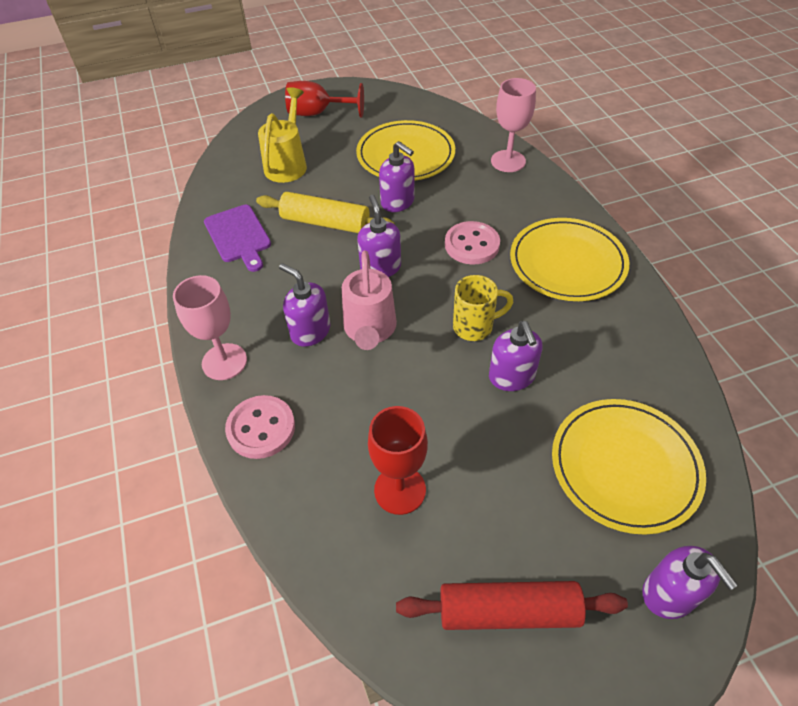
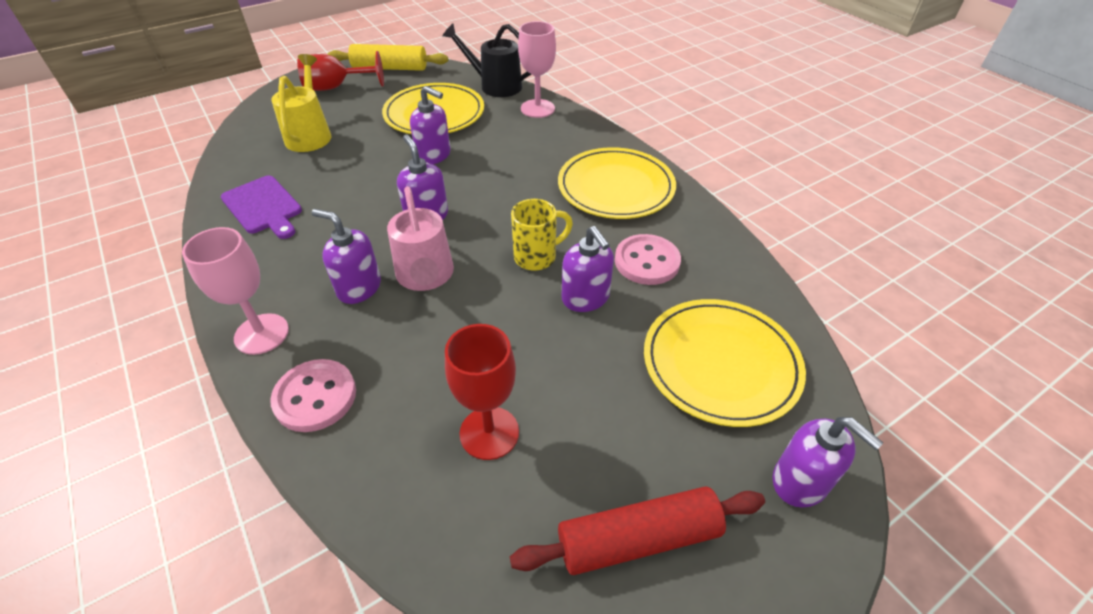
camera: 15 degrees left, 5 degrees down
yellow rolling pin [256,192,395,233] -> yellow rolling pin moved to [328,44,448,71]
pink button [445,221,500,264] -> pink button moved to [615,234,681,285]
none -> black watering can [442,23,531,97]

